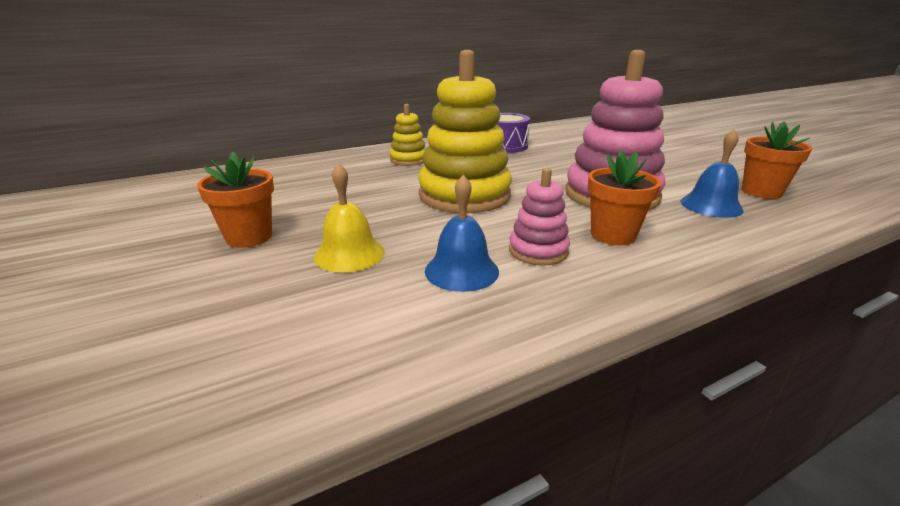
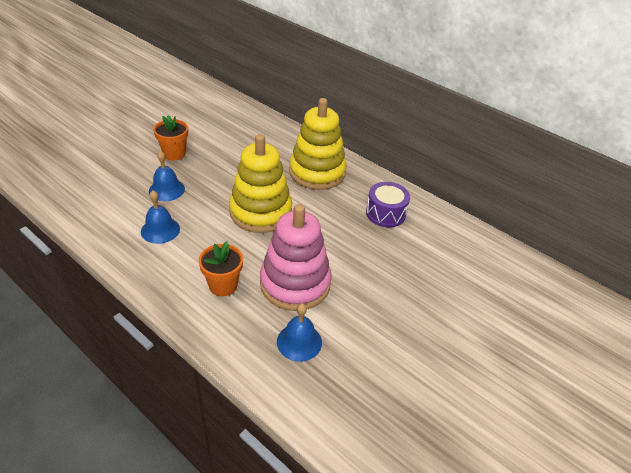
camera: 65 degrees right, 15 degrees up
yellow bell [314,163,385,272] -> blue bell [149,150,185,201]
yellow stacking toy [390,104,426,166] -> yellow stacking toy [289,98,347,190], size x2.00
pink stacking toy [509,168,570,266] -> none
orange flower pot [742,122,812,199] -> none

